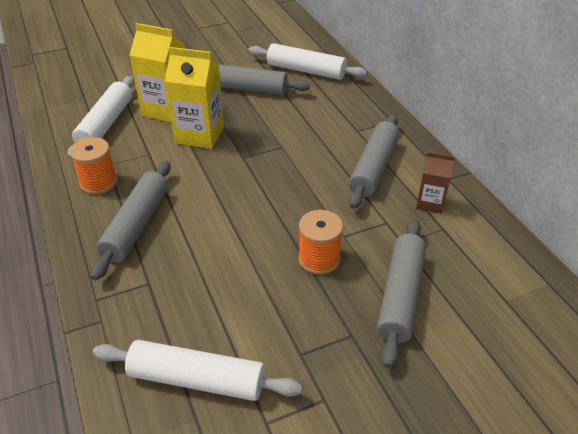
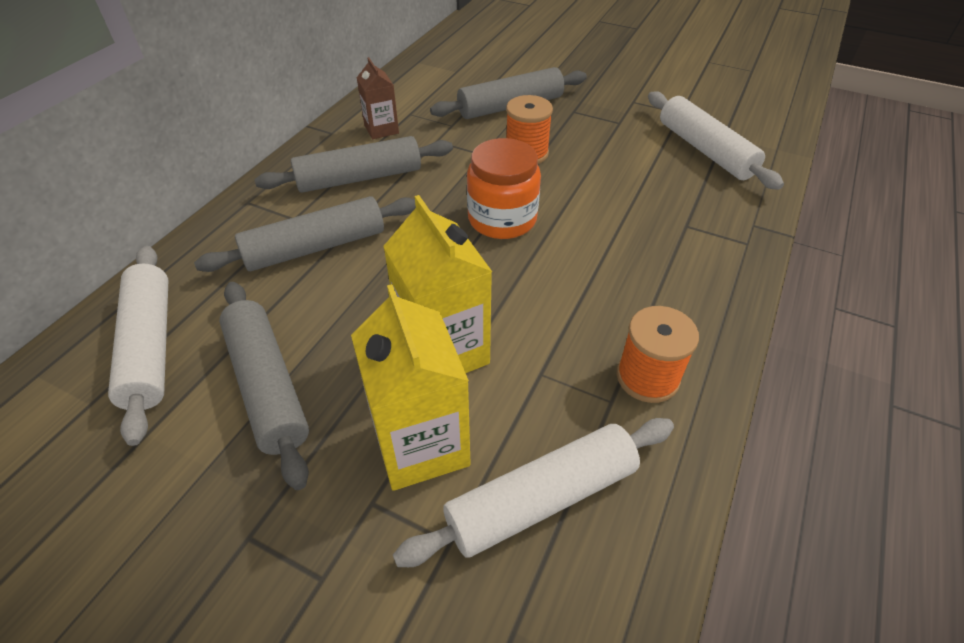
camera: 130 degrees left, 5 degrees up
grey rolling pin [91,161,171,281] -> grey rolling pin moved to [194,196,416,272]
none -> orange jar [467,138,541,239]

